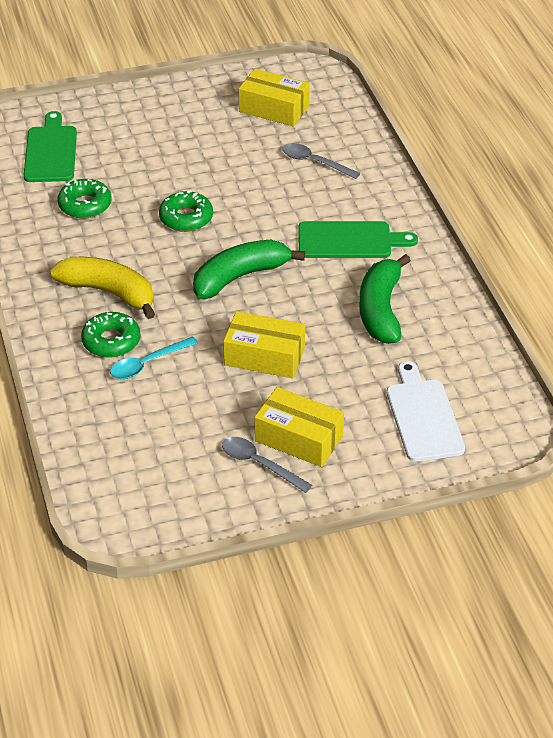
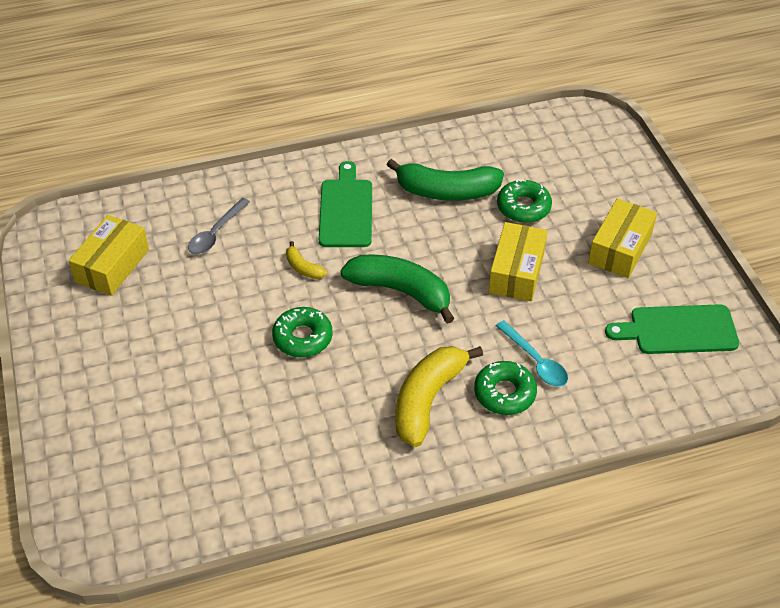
camera: 90 degrees left, 5 degrees up
green cutting board [24,111,77,182] -> green cutting board moved to [605,304,739,354]
green donut [57,179,112,218] -> green donut moved to [497,179,552,223]
green banana [193,240,305,299] -> green banana turned 150 degrees clockwise [340,254,455,324]
grey spoon [222,437,312,493] -> none
white cutting board [387,361,465,462] -> none
none -> yellow banana [286,241,327,279]

